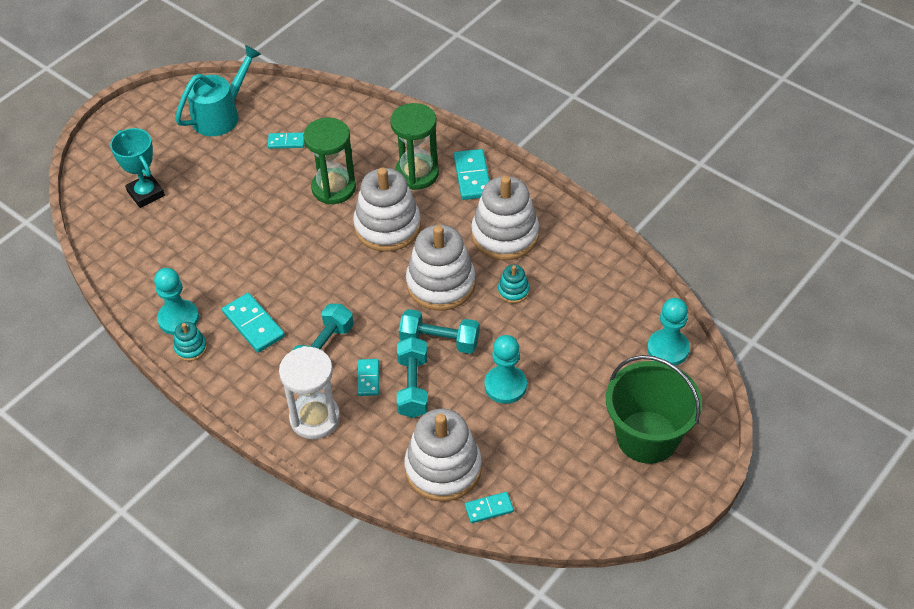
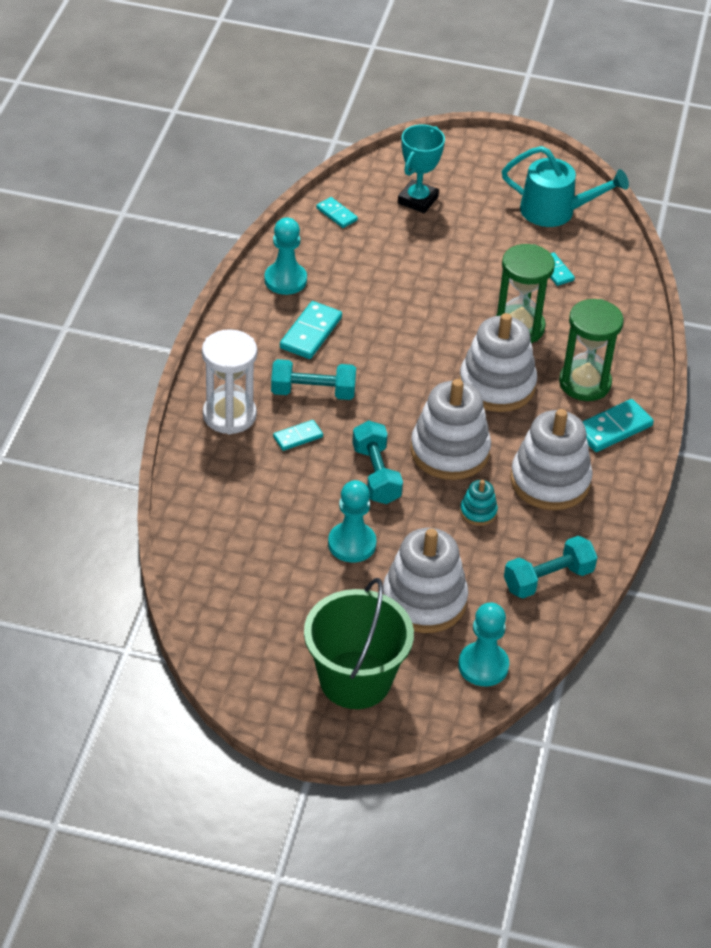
camera: 60 degrees right, 5 degrees down
turquoise stacking toy [173,322,207,361] -> none
turquoise dumbbell [397,337,428,418] -> turquoise dumbbell moved to [504,536,597,598]
white stacking toy [405,408,482,502] -> white stacking toy moved to [383,528,468,633]
turquoise domino [465,492,514,523] -> turquoise domino moved to [316,197,358,228]

